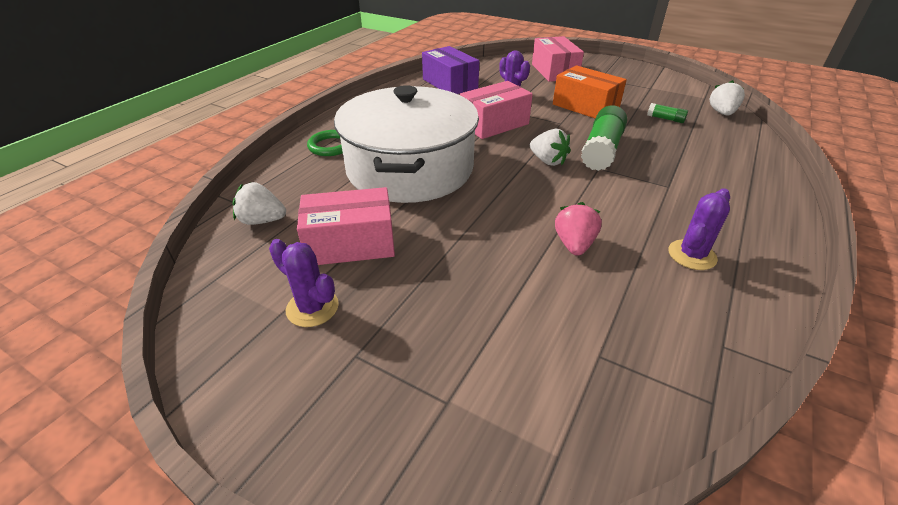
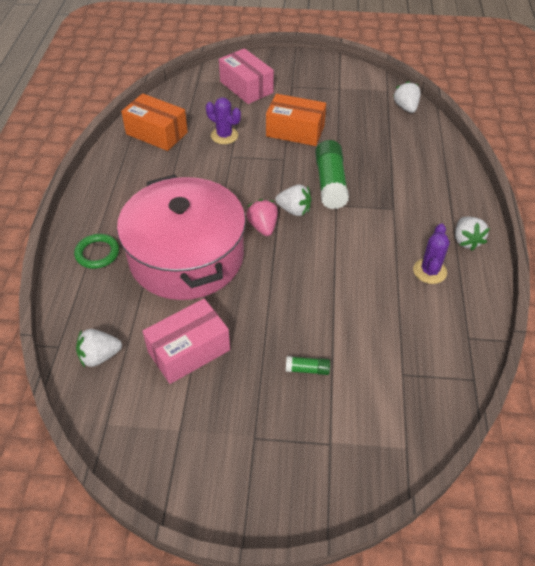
camera: 25 degrees left, 10 degrees up
purple cactus [269,239,339,327] -> none
white pot [334,85,479,203] -> pink pot [117,174,246,300]
purple box [422,46,479,94] -> orange box [121,93,188,151]
pink box [460,81,533,139] -> none
pink strawberry [555,202,602,256] -> pink strawberry moved to [246,199,278,236]
green glue stick [647,103,688,123] -> green glue stick moved to [286,356,330,375]
none -> white strawberry [455,217,490,251]

